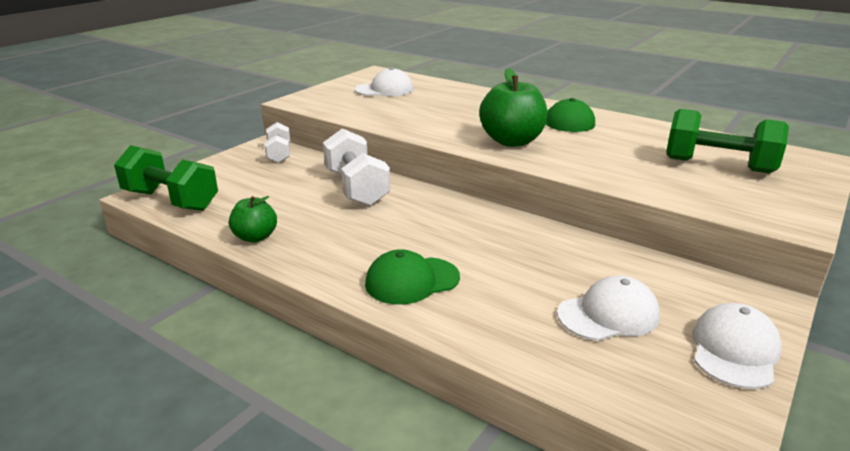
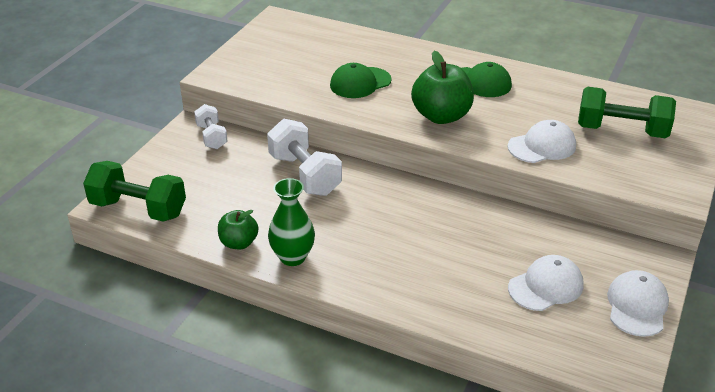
camera: 10 degrees left, 10 degrees up
white cap [355,67,414,96] -> white cap moved to [508,120,576,163]
green cap [365,249,460,305] -> green cap moved to [330,63,392,98]
none -> green vase [268,178,315,266]

